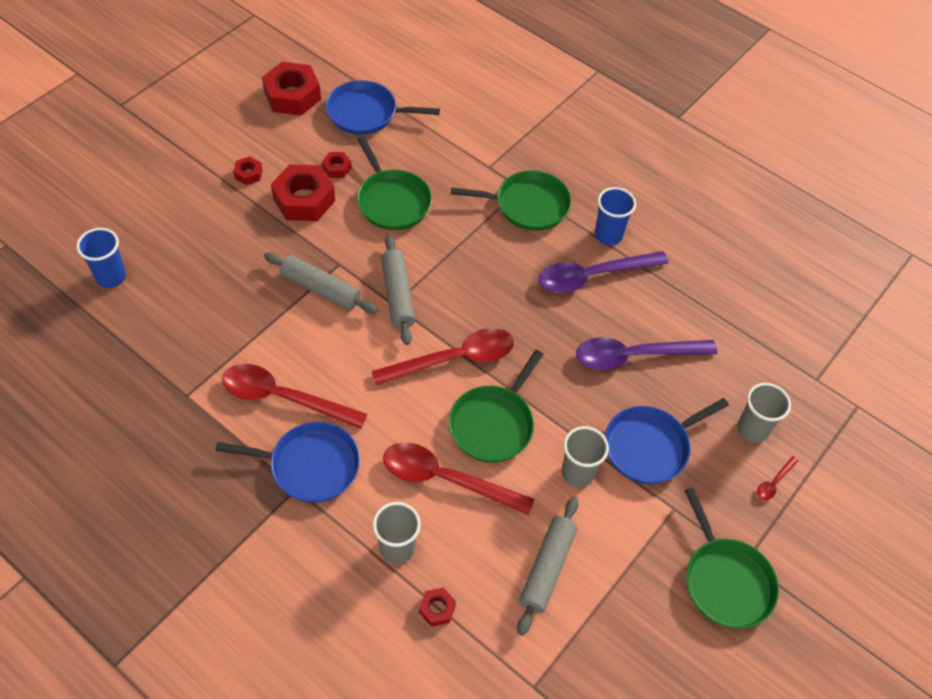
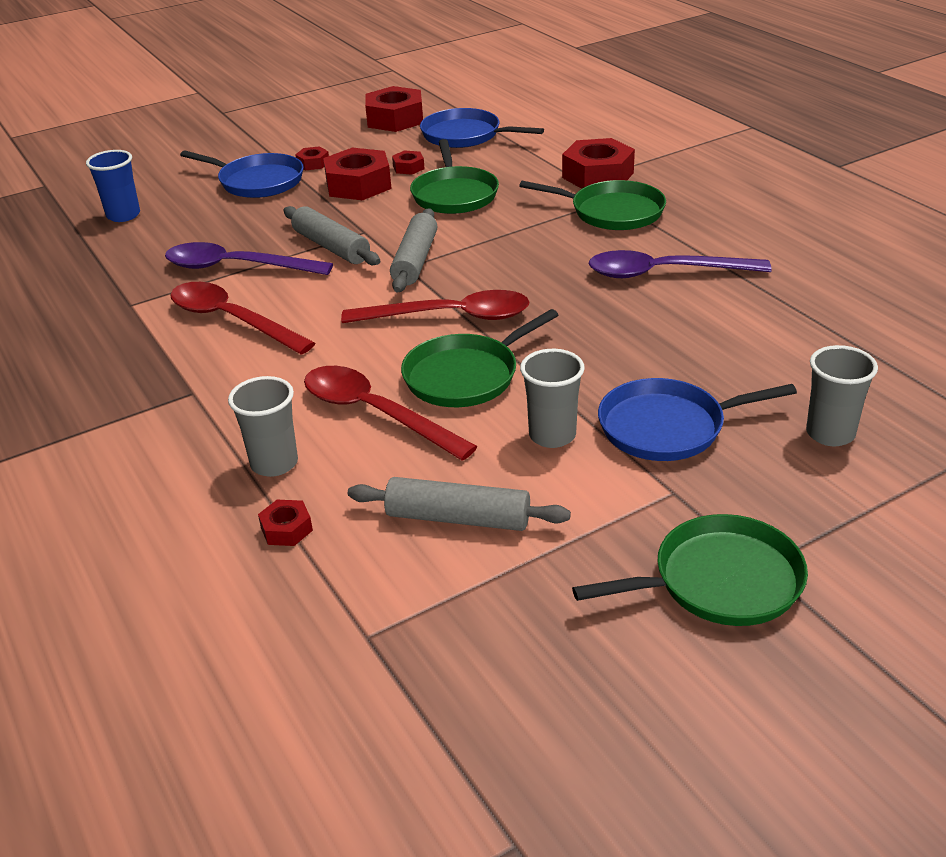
camera: 25 degrees right, 20 degrees down
blue pan [215,422,360,503] -> blue pan moved to [180,150,304,198]
grey rolling pin [517,497,578,636] -> grey rolling pin turned 60 degrees clockwise [348,477,571,531]
purple spoon [576,337,717,370] -> purple spoon moved to [165,242,333,275]
blue cup [595,187,636,245] -> none
green pan [684,487,779,629] -> green pan turned 105 degrees counterclockwise [572,514,808,626]
red spoon [757,456,798,500] -> none
none -> red nut [562,138,635,189]

